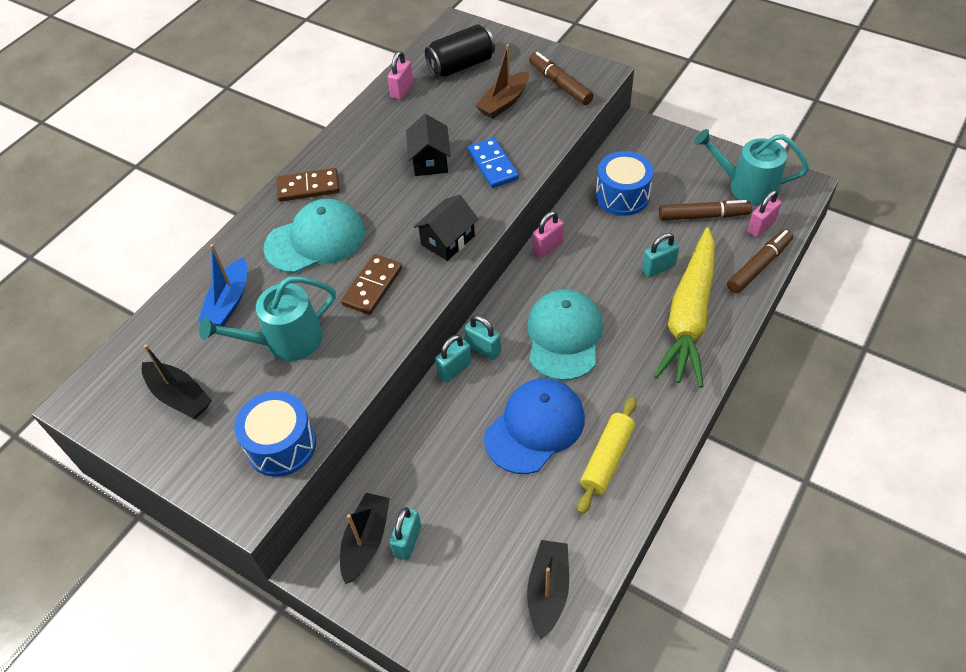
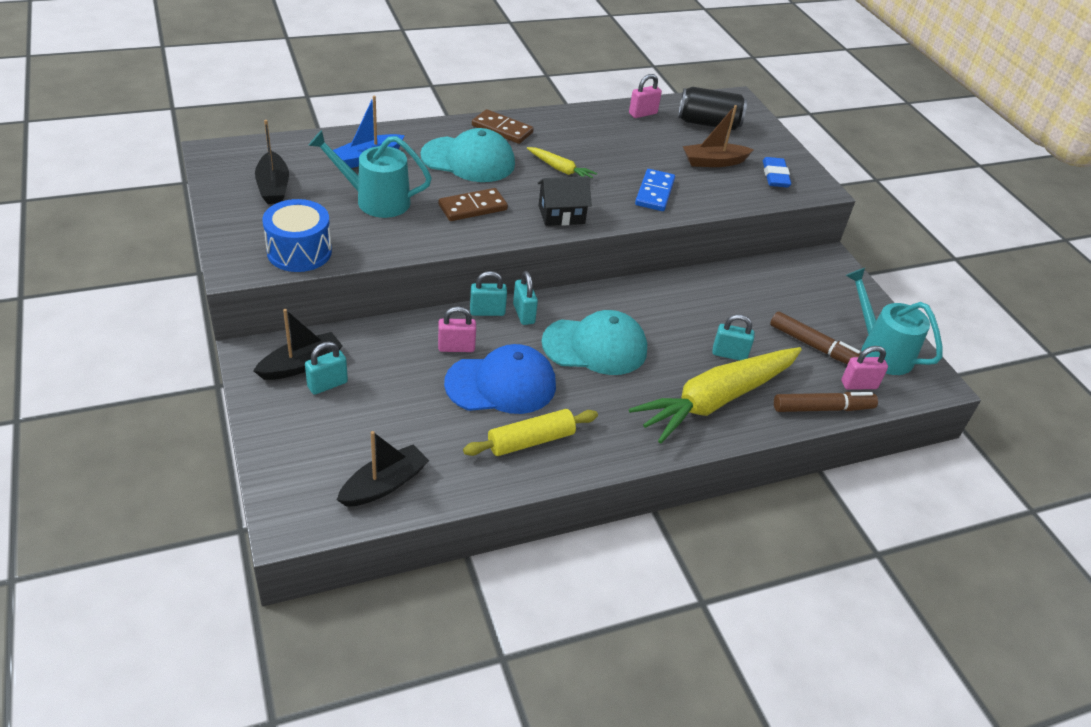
camera: 30 degrees right, 10 degrees down
black house [406,114,451,176] -> none
turquoise cap [527,289,603,381] -> turquoise cap turned 45 degrees clockwise [542,310,647,375]
brown marker [529,52,593,105] -> blue eraser [763,157,791,187]
pink padlock [533,211,564,258] -> pink padlock moved to [438,306,476,352]
blue drum [596,151,654,216] -> none
none -> yellow carrot [527,147,597,178]

